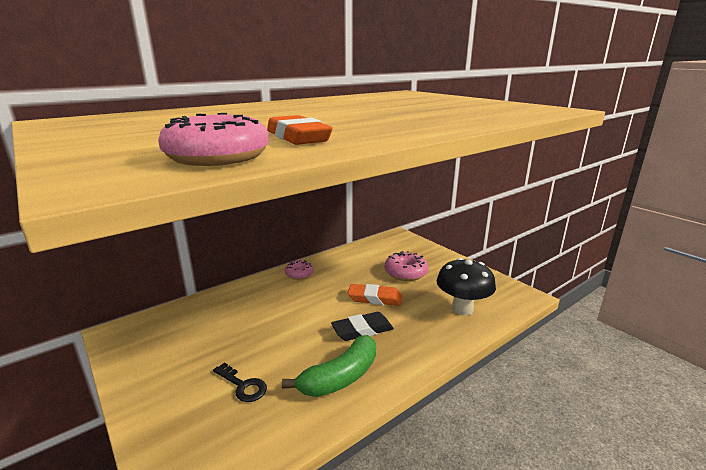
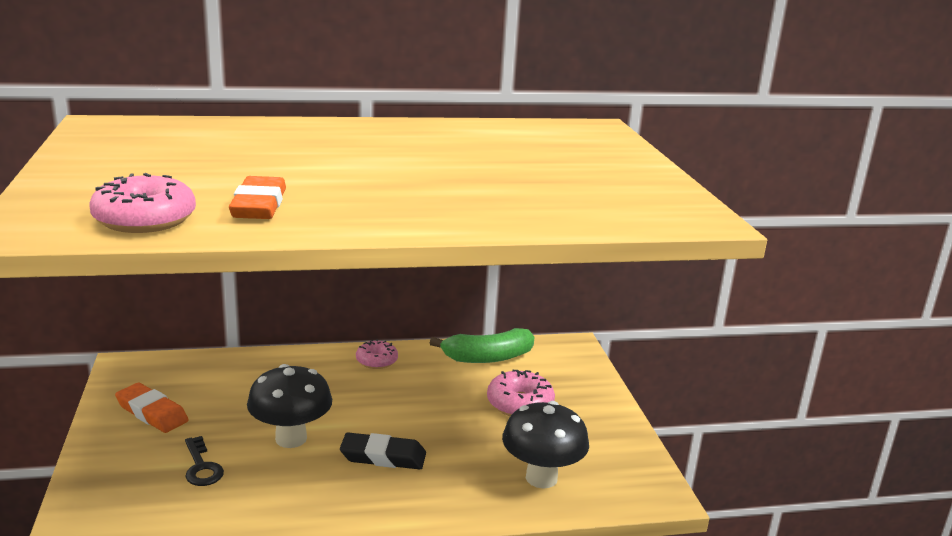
camera: 25 degrees right, 0 degrees up
green banana [282,335,376,397] -> green banana moved to [430,328,534,363]
orange eraser [348,284,402,306] -> orange eraser moved to [115,383,189,433]
none -> black mushroom [247,364,332,448]

